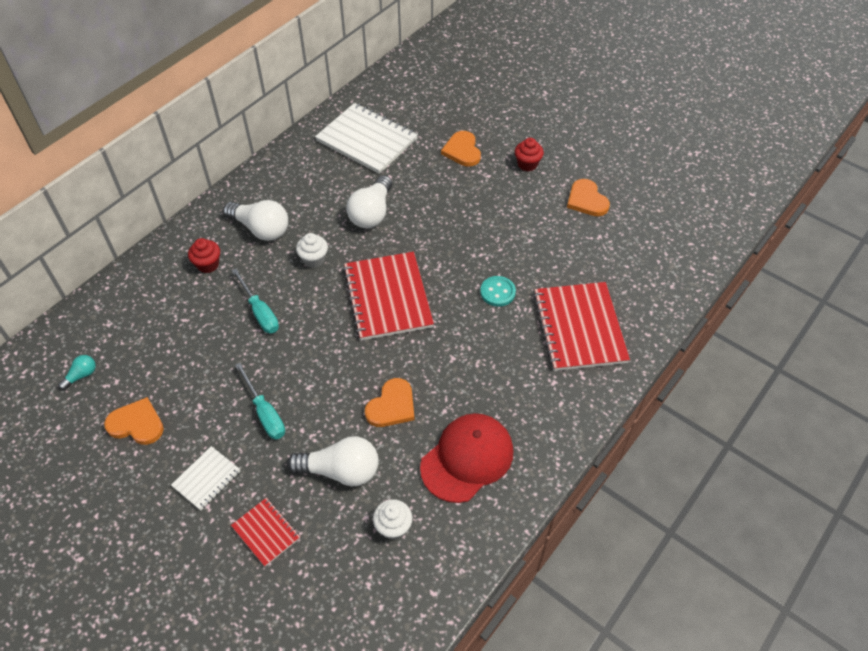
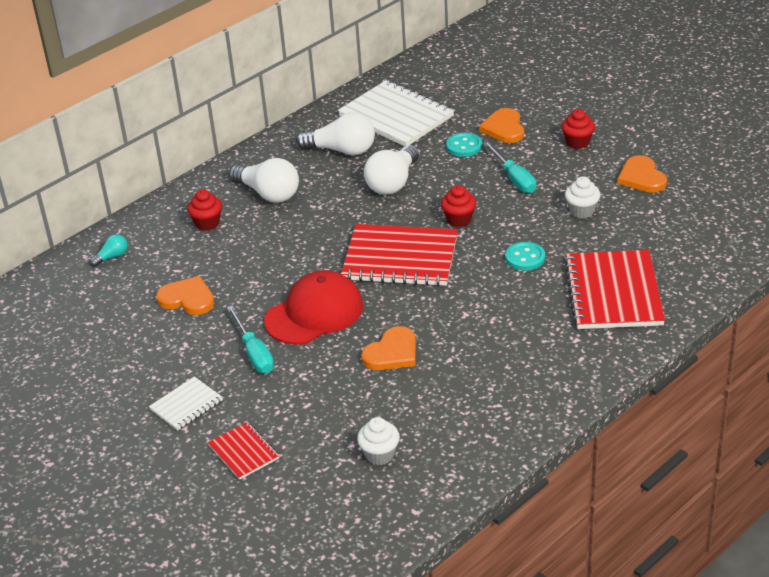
camera: 10 degrees right, 15 degrees down
turquoise light bulb [58,355,96,390] -> turquoise light bulb moved to [90,234,128,267]
orange heart [104,397,164,445] -> orange heart moved to [156,276,214,315]
turquoise screwdriver [231,269,279,333] -> turquoise screwdriver moved to [483,141,536,193]
white light bulb [287,436,379,486] -> white light bulb moved to [296,112,375,155]
white cupcake [296,233,328,268] -> white cupcake moved to [565,176,601,218]
red notebook [343,252,434,341] -> red notebook turned 75 degrees counterclockwise [341,224,458,286]
red cap [420,413,514,503] -> red cap moved to [264,270,363,345]
none -> red cupcake [441,185,476,227]
none -> turquoise button [446,133,482,157]

